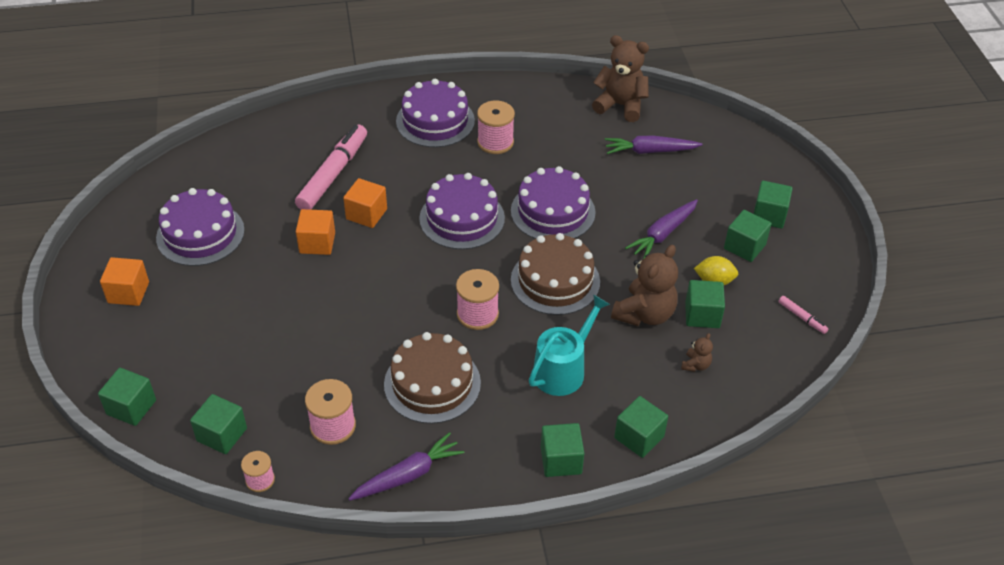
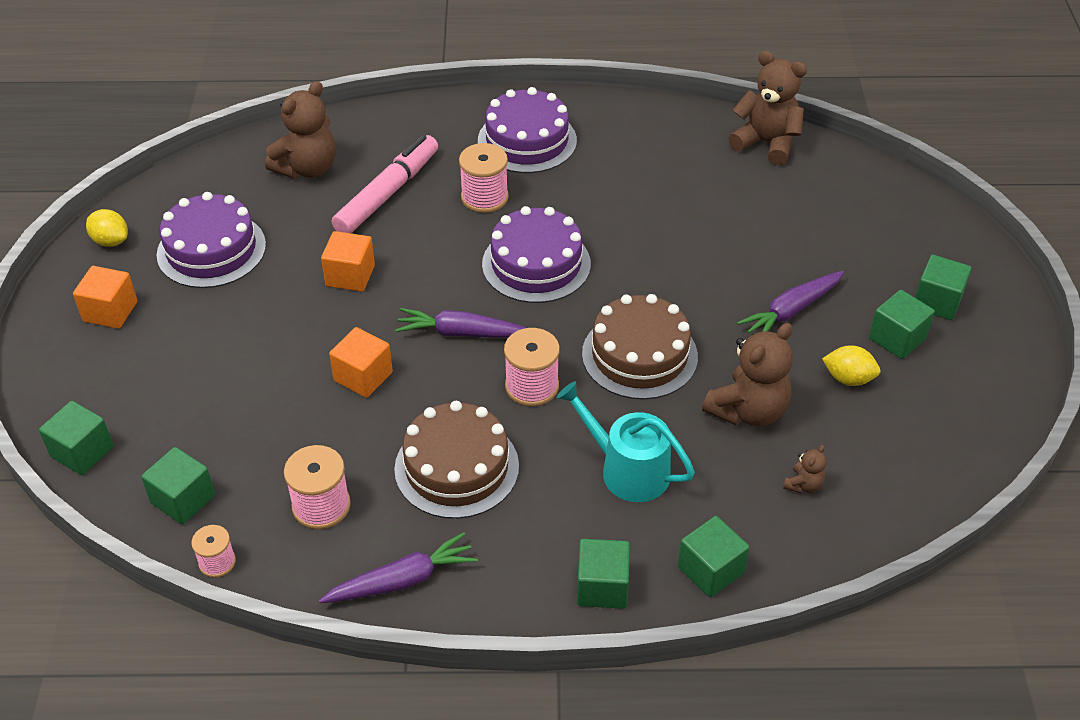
camera: 10 degrees right, 0 degrees up
orange cube [343,178,387,228] -> orange cube moved to [329,327,393,398]
pink spool [477,101,515,154] -> pink spool moved to [459,143,509,213]
purple cake [511,166,596,239] -> none
turquoise watering can [529,295,610,396] -> turquoise watering can turned 105 degrees counterclockwise [556,381,695,502]
purple carrot [605,135,703,154] -> purple carrot moved to [395,308,527,338]
green cube [685,280,725,328] -> none
pink marker [779,296,828,334] -> none
none -> yellow lemon [86,209,128,247]
none -> brown teddy bear [265,81,336,179]

